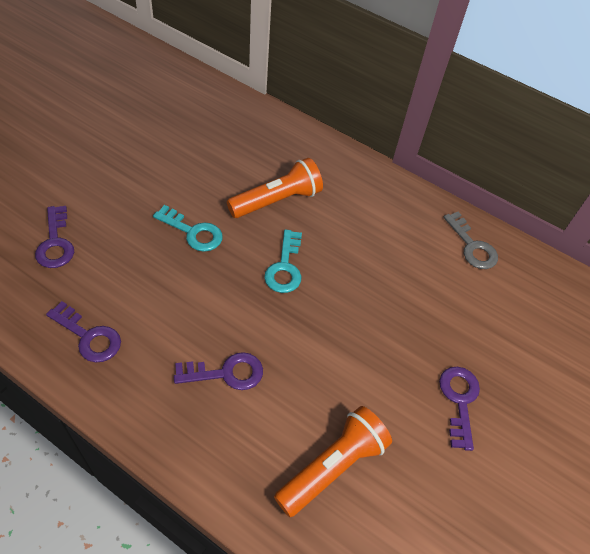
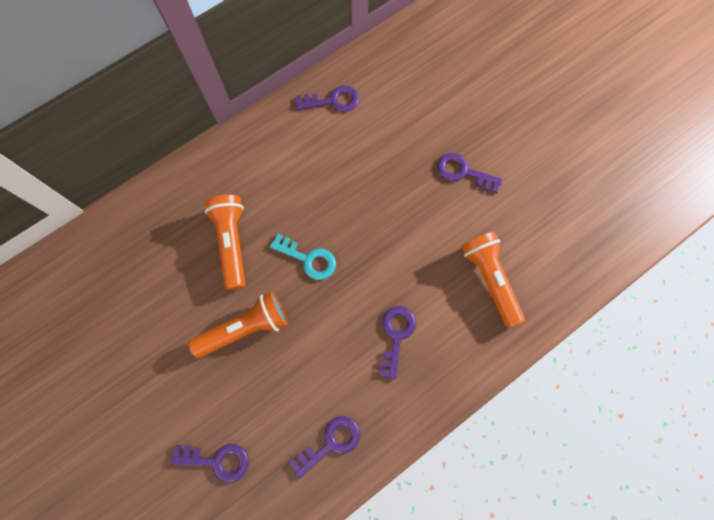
camera: 65 degrees left, 20 degrees up
turquoise key [153,205,222,252] -> orange flashlight [188,292,288,358]
grey key [444,212,498,269] -> purple key [296,85,359,112]

